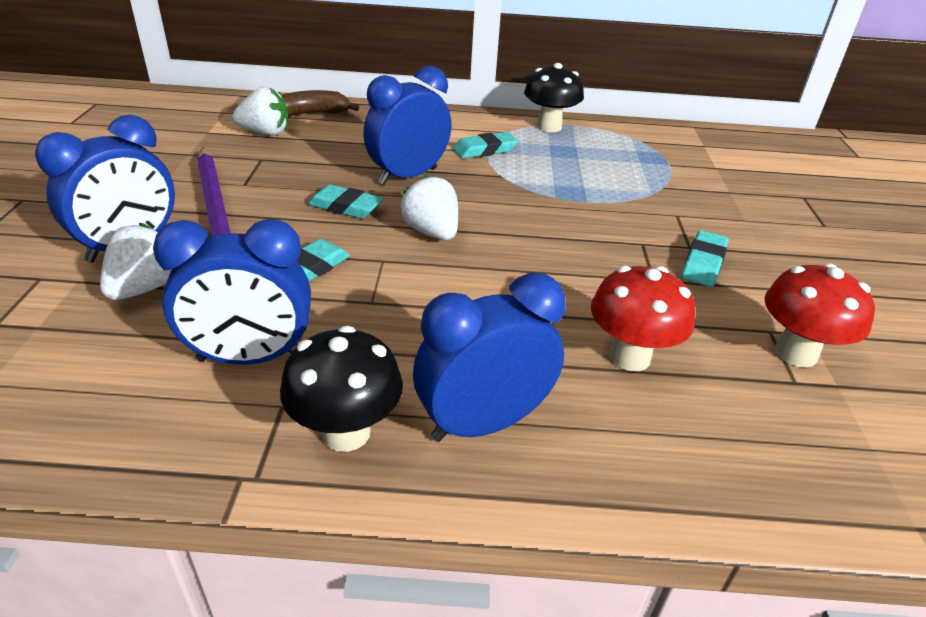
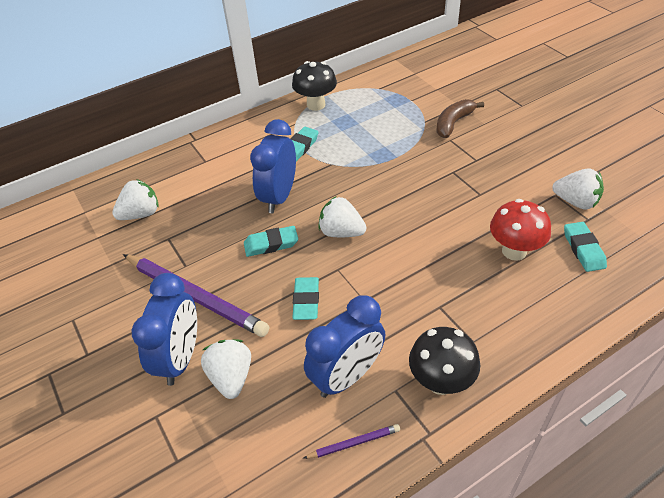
camera: 30 degrees left, 10 degrees up
brown banana [282,90,360,117] -> brown banana moved to [436,99,484,138]
blue clock [413,273,566,442] -> none
turquoise eraser [682,230,729,287] -> turquoise eraser moved to [564,222,607,272]
red mushroom [764,263,875,368] -> white strawberry [552,168,604,210]
none -> purple pencil [303,424,400,459]

